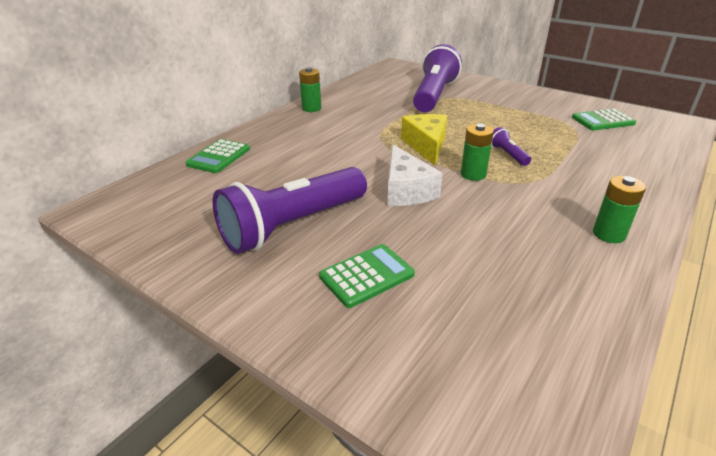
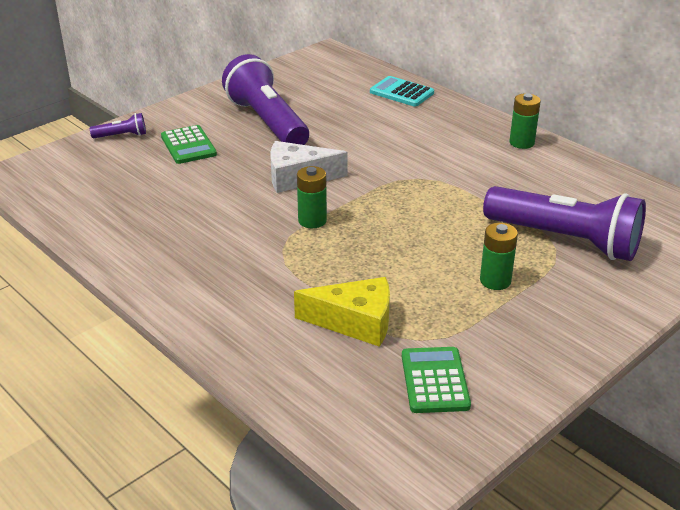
camera: 100 degrees right, 0 degrees up
green calculator [185,139,250,173] -> turquoise calculator [370,76,434,107]
yellow cheese [401,114,447,165] -> yellow cheese moved to [294,277,390,347]
purple flashlight [491,127,531,166] -> purple flashlight moved to [90,113,146,138]
green battery [593,176,646,243] -> green battery moved to [480,223,518,290]

